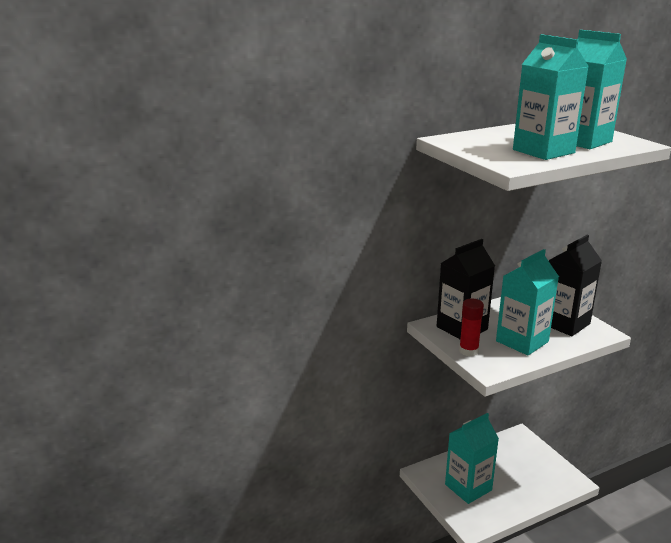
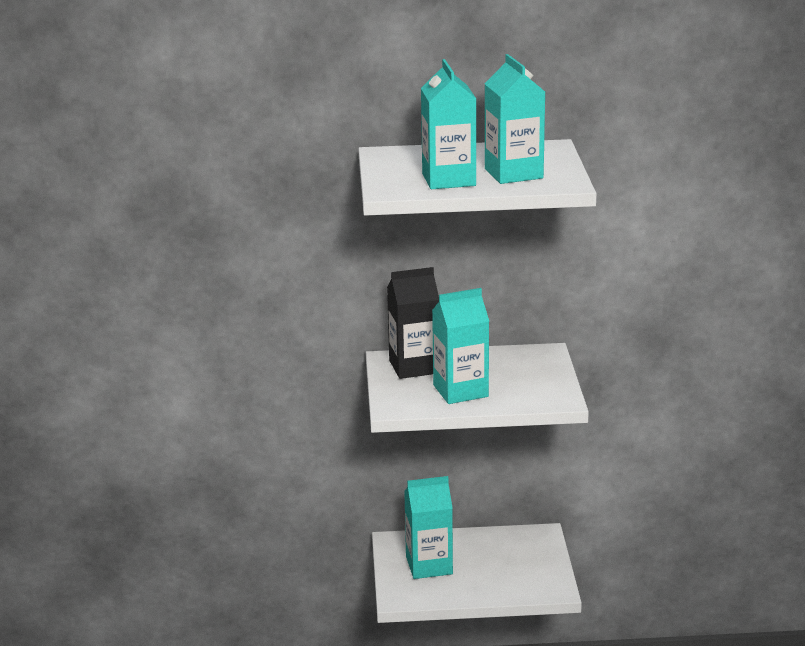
camera: 25 degrees right, 0 degrees up
red glue stick [459,299,484,357] -> none
black carton [549,235,602,336] -> none

